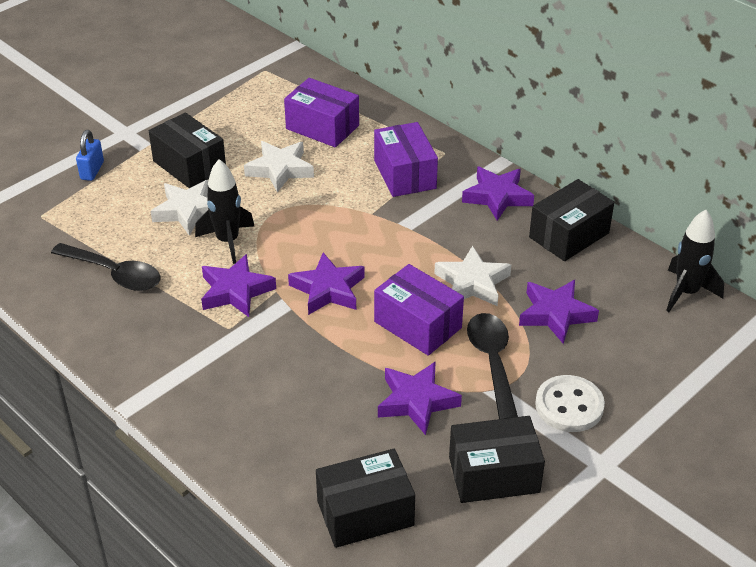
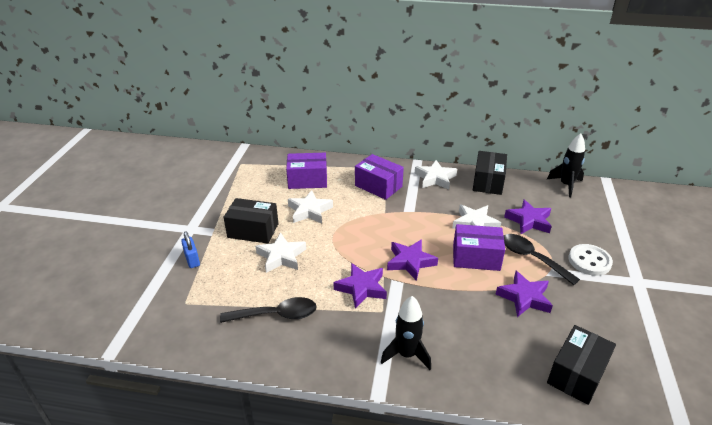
camera: 35 degrees left, 5 degrees down
black rocket [195,159,254,264] -> black rocket moved to [381,296,431,370]
black box [449,416,545,503] -> none
purple star [462,167,534,221] -> white star [415,160,457,189]

